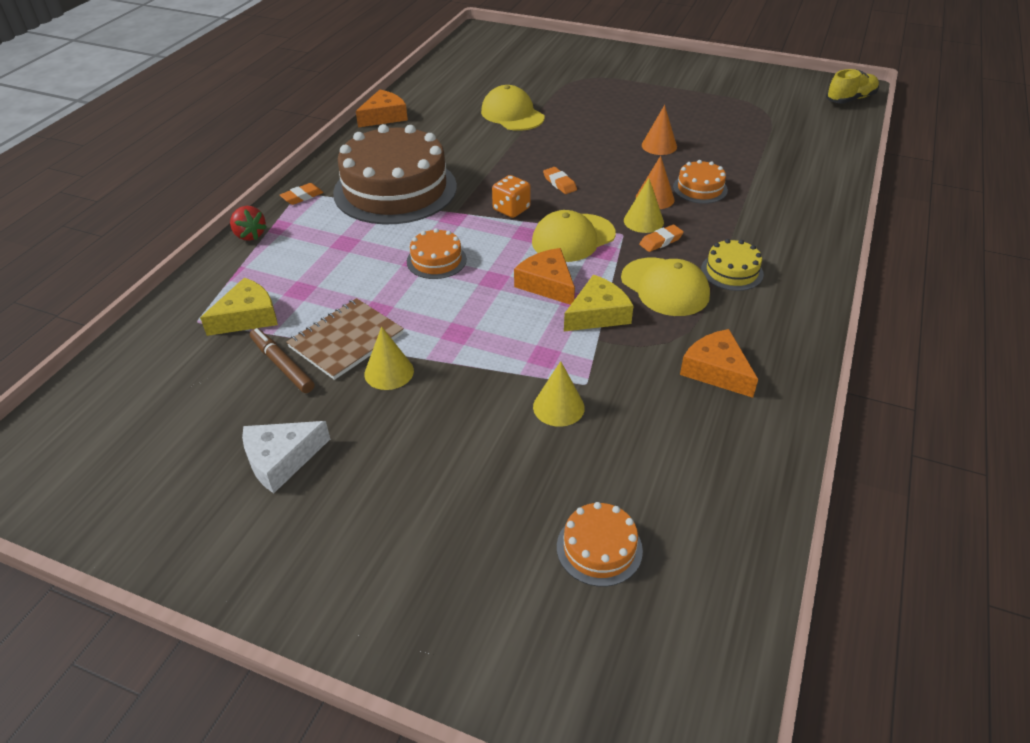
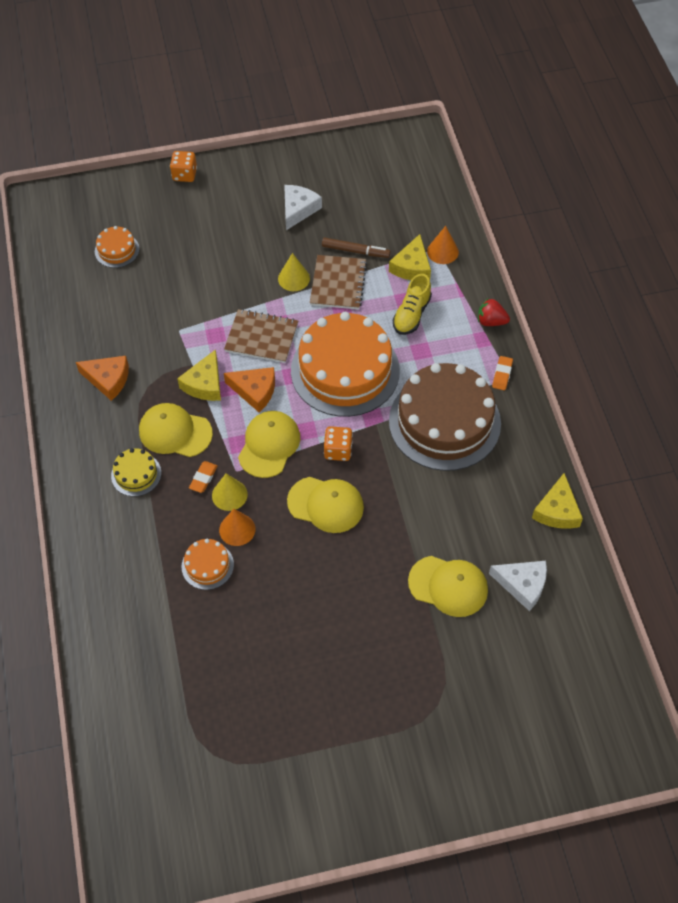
camera: 145 degrees right, 15 degrees up
orange cheese [356,90,408,127] -> yellow cheese [532,473,583,529]
orange cake [407,228,467,279] -> orange cake [291,312,400,417], size x2.29
yellow cone [533,361,585,427] -> none
orange eraser [543,167,577,194] -> yellow cap [287,477,364,533]
orange cone [642,105,677,155] -> orange cone moved to [427,226,459,264]
yellow shoe [826,69,879,103] -> yellow shoe moved to [393,274,432,335]
none -> orange dice [170,151,197,182]
none -> brown notebook [224,309,298,363]
none -> white cheese [489,561,547,611]

